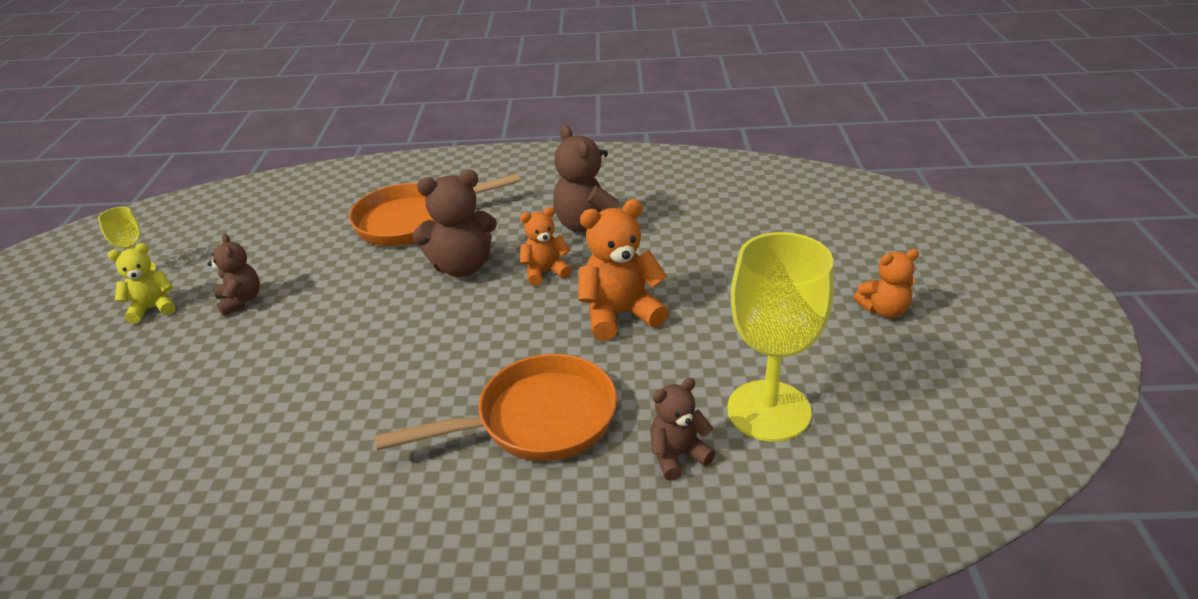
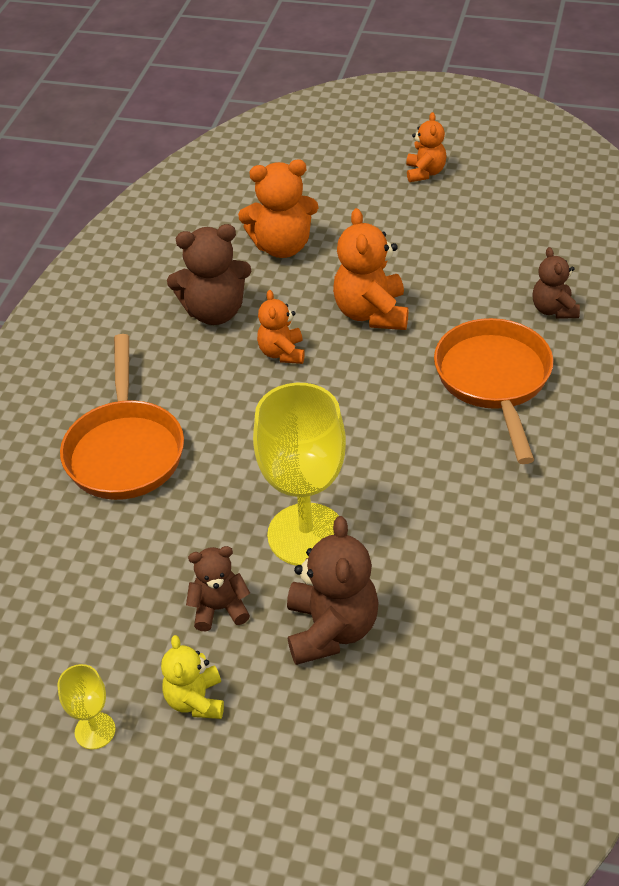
camera: 75 degrees left, 10 degrees up
brown teddy bear [413,170,497,277] -> brown teddy bear moved to [287,516,379,665]
yellow goblet [727,232,834,442] -> yellow goblet moved to [253,383,346,566]
none -> orange teddy bear [238,159,319,258]

